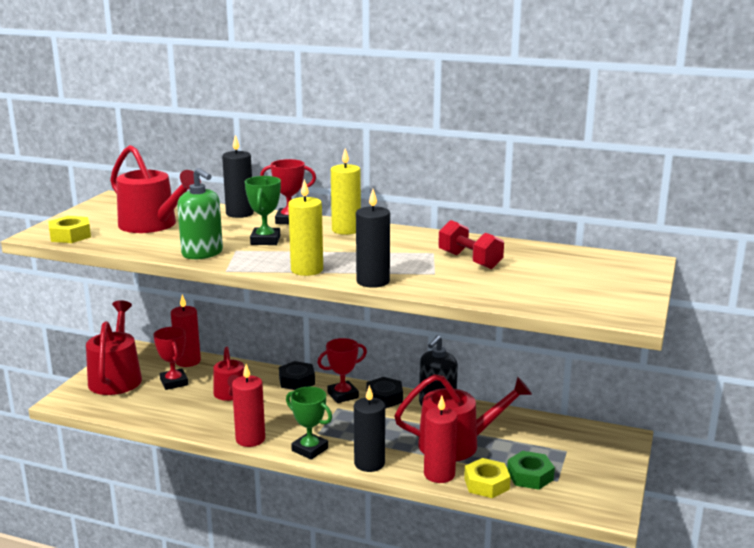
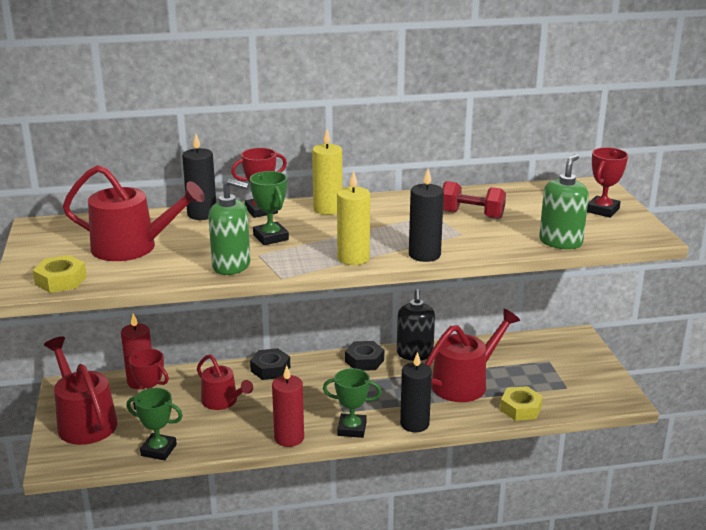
camera: 30 degrees left, 5 degrees up
red trophy [317,338,367,403] -> red trophy moved to [587,147,628,218]
red candle [424,396,457,483] -> none
green nut [507,451,555,490] -> none
none -> green trophy [126,388,183,460]
none -> green soap dispenser [539,154,589,249]

